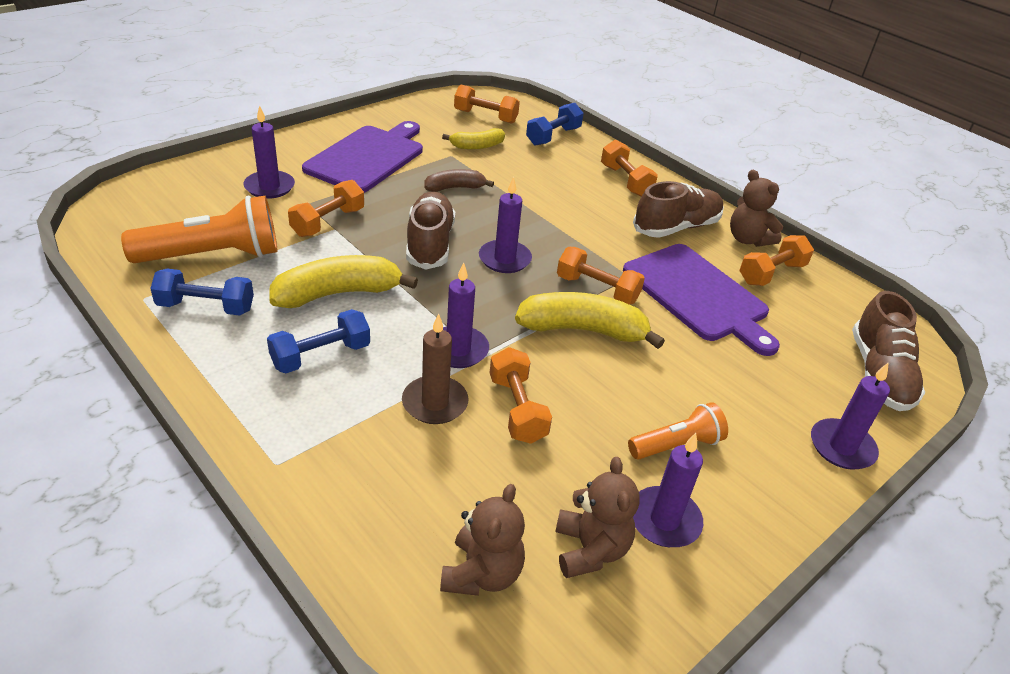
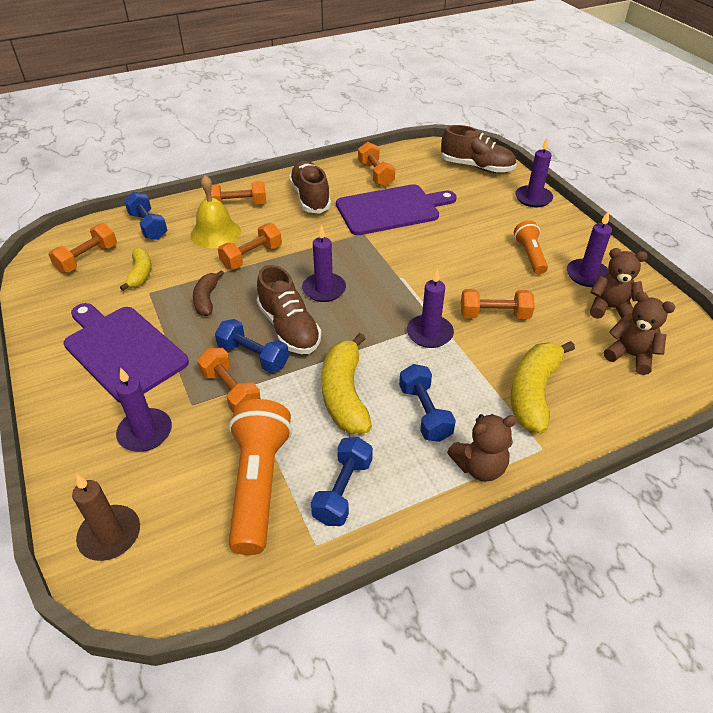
camera: 70 degrees left, 5 degrees up
brown candle [402,313,468,424] -> brown candle moved to [72,474,140,561]
brown shoe [406,192,455,270] -> brown shoe turned 135 degrees counterclockwise [257,265,322,354]
yellow banana [515,292,665,349] -> yellow banana moved to [511,341,575,434]
orange dumbbell [557,247,645,305] -> orange dumbbell moved to [218,223,282,269]
brown teddy bear [730,170,783,247] -> brown teddy bear moved to [447,414,517,482]
none -> yellow bell [190,175,241,248]
none -> blue dumbbell [215,319,289,373]

